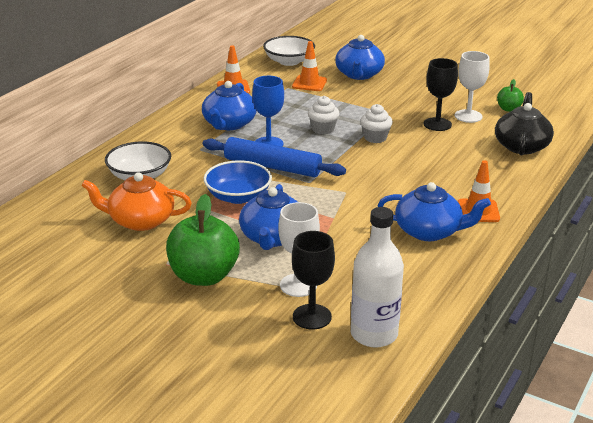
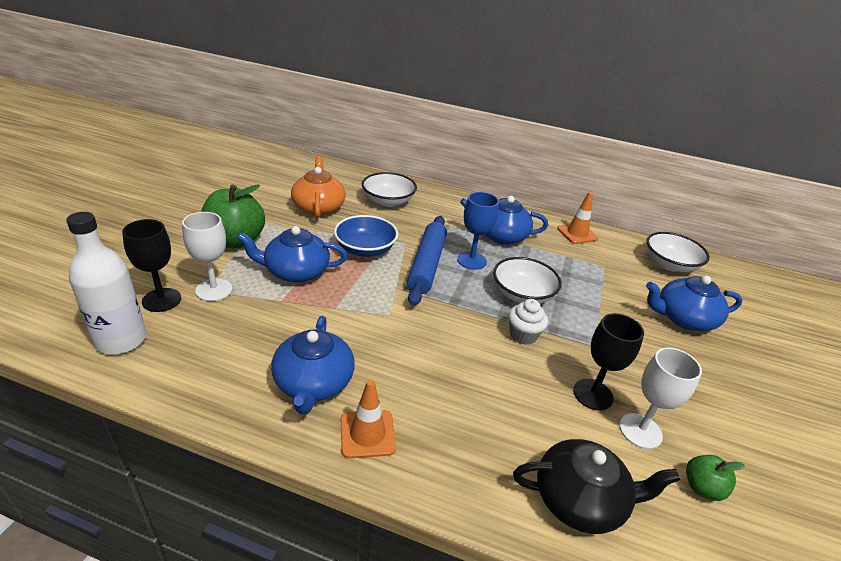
camera: 75 degrees right, 5 degrees up
orange traffic cone [292,41,327,91] -> none
white cupcake [308,96,340,134] -> white bowl [493,257,562,304]

